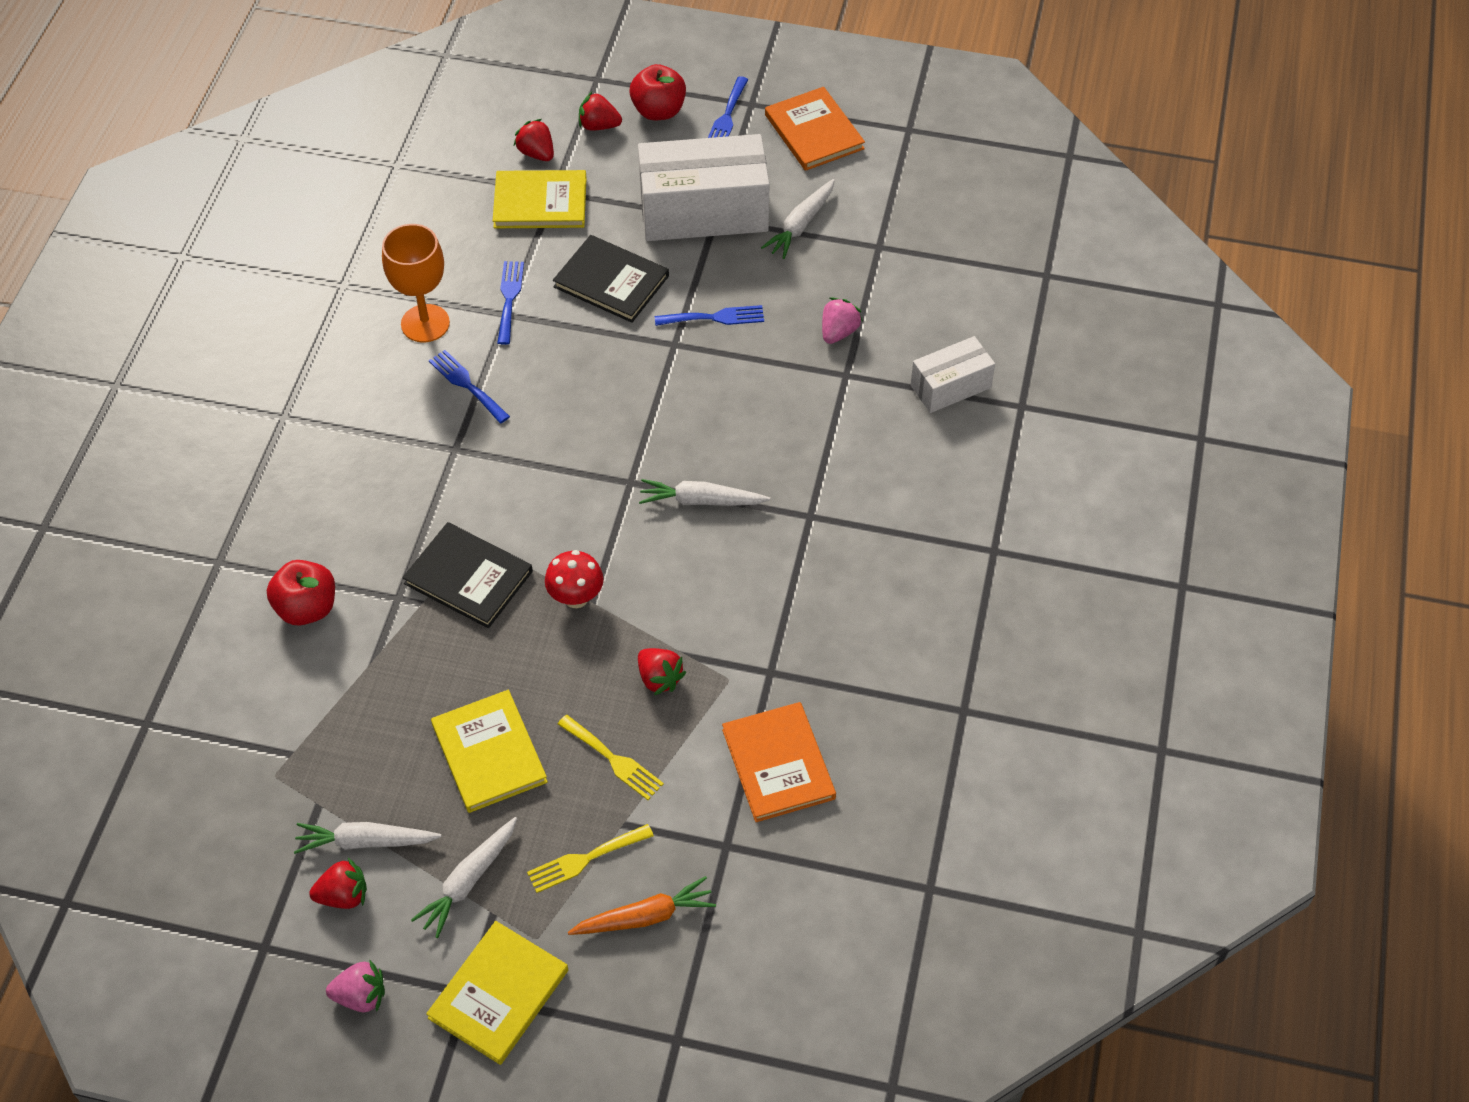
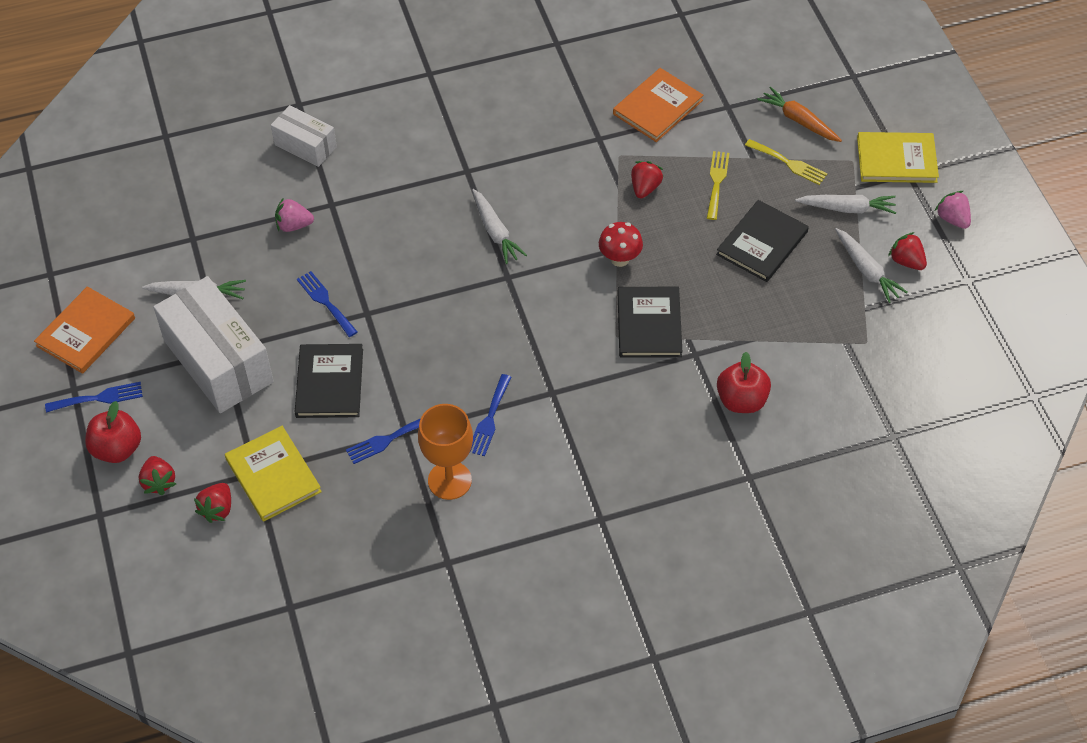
camera: 120 degrees left, 0 degrees up
yellow book [431,690,548,813] -> black book [716,200,809,282]

